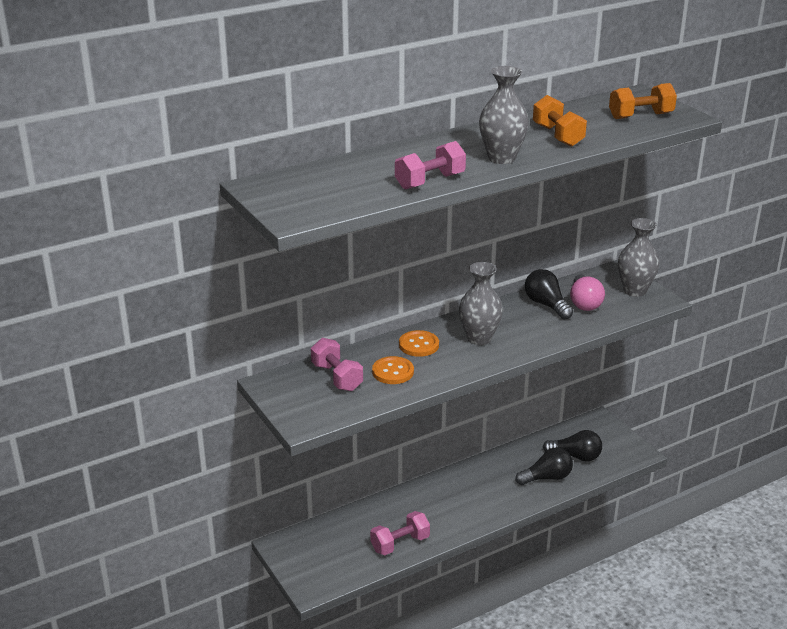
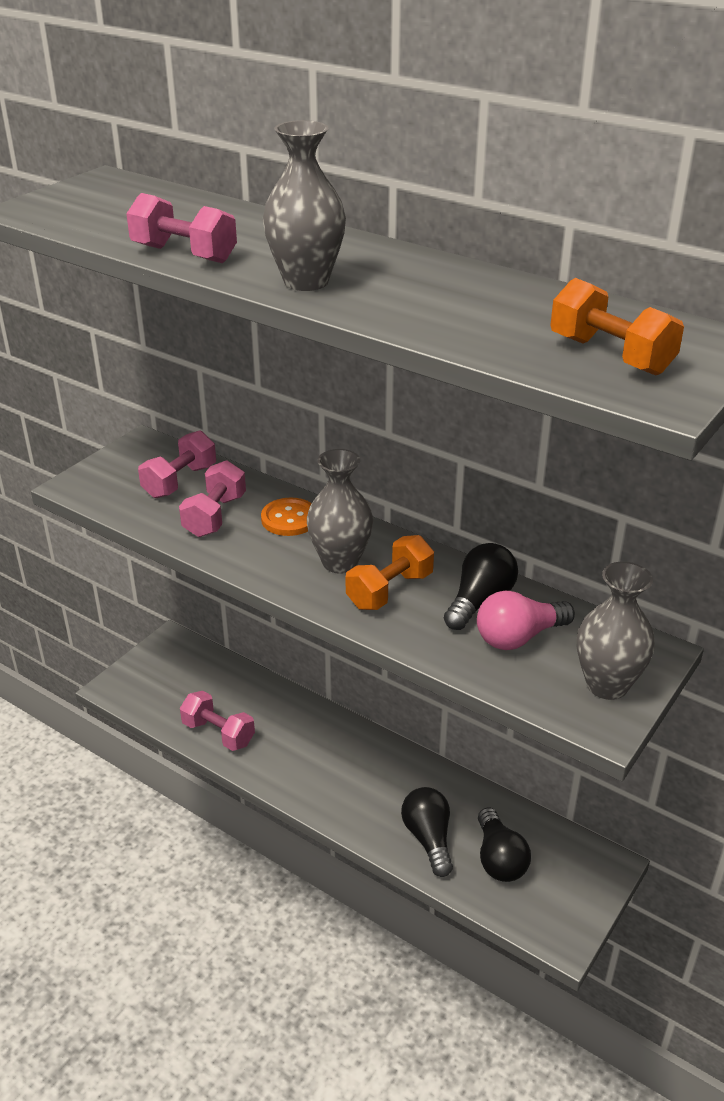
camera: 65 degrees right, 5 degrees up
orange button [372,356,414,384] -> pink dumbbell [179,460,246,537]
black light bulb [515,447,573,485] -> black light bulb turned 150 degrees counterclockwise [401,787,453,877]
orange dumbbell [533,95,587,147] -> orange dumbbell moved to [346,535,434,610]

